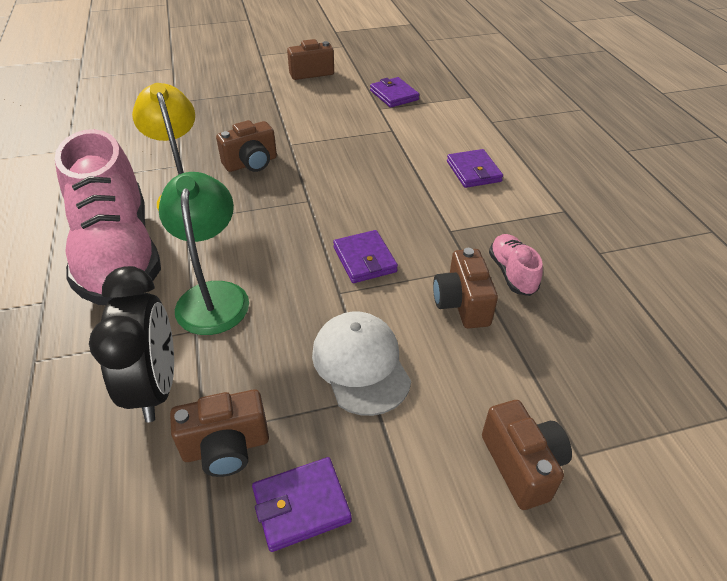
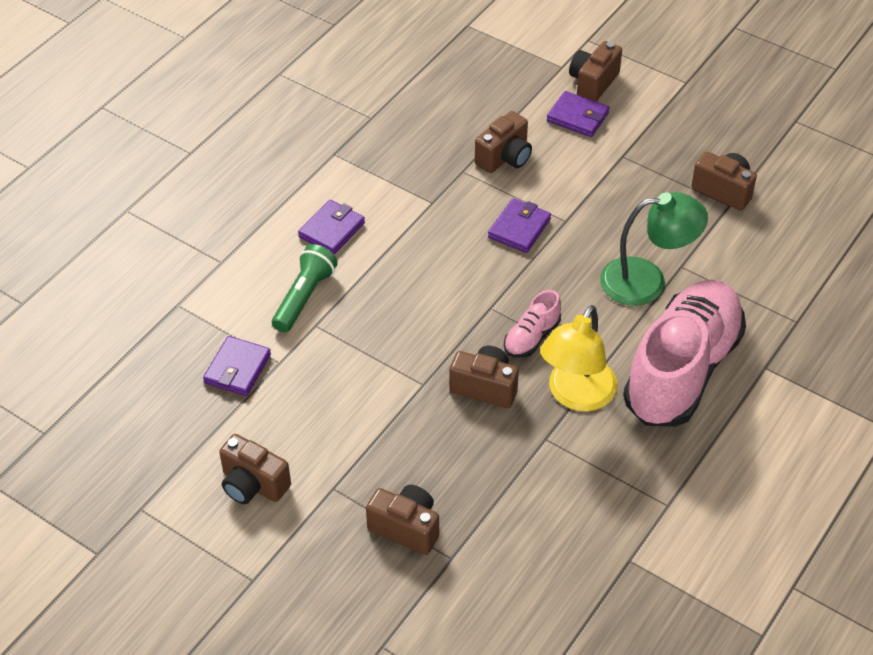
camera: 130 degrees left, 5 degrees up
black clock [89,266,174,422] -> none
green lamp [159,172,249,335] -> green lamp turned 135 degrees counterclockwise [600,192,708,306]
purple wallet [252,457,352,552] -> purple wallet moved to [547,91,610,137]
white cap [312,311,411,416] -> none
pink shoe [489,234,543,296] -> pink shoe moved to [504,290,561,358]
none -> green flashlight [272,244,338,333]
none -> brown camera [366,485,439,555]

